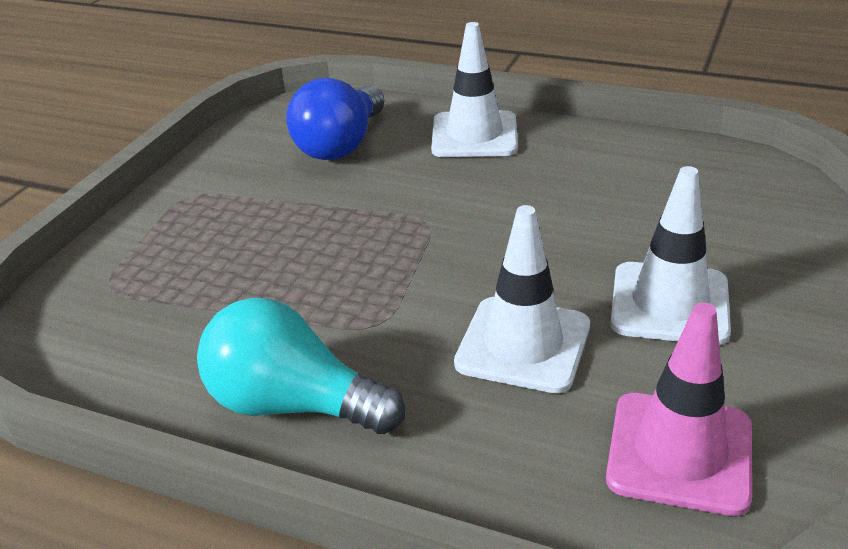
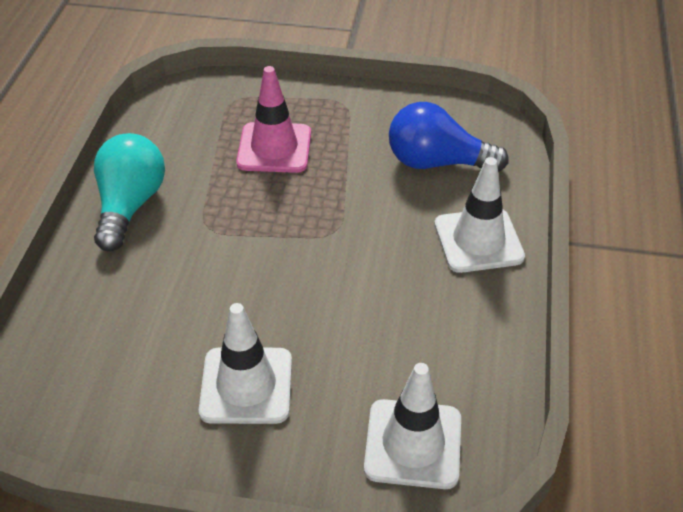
camera: 75 degrees right, 10 degrees up
white traffic cone [454,205,590,393] -> white traffic cone moved to [364,363,461,489]
pink traffic cone [606,303,752,516] -> pink traffic cone moved to [236,66,311,173]

